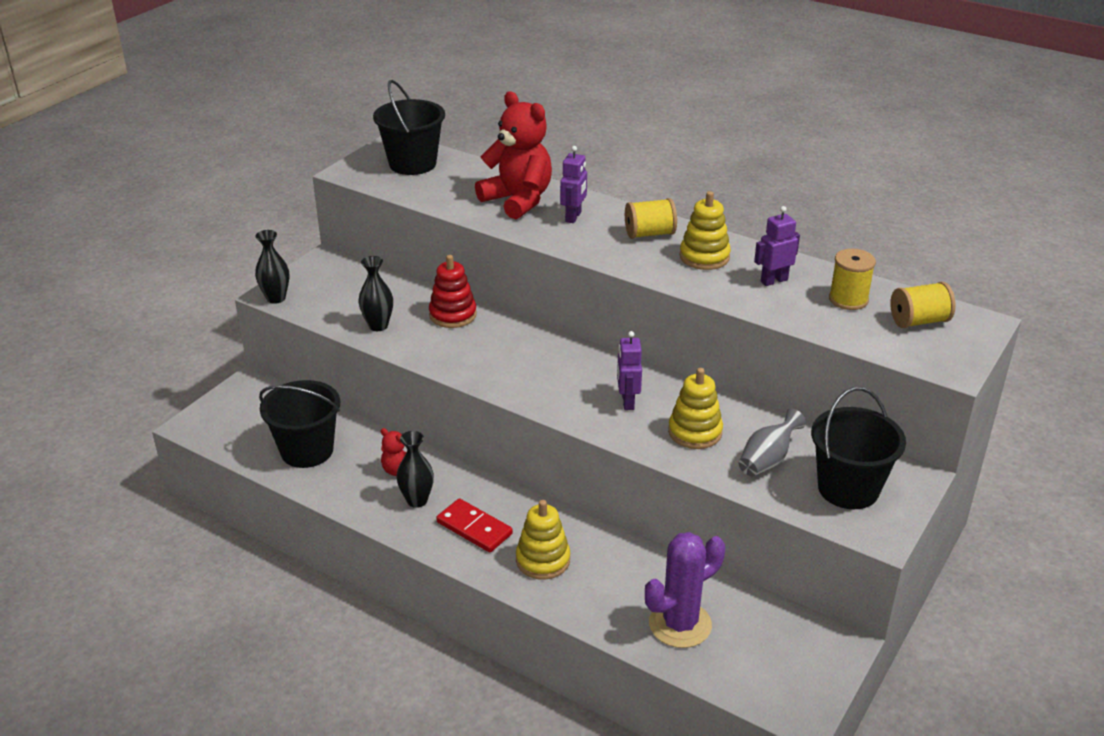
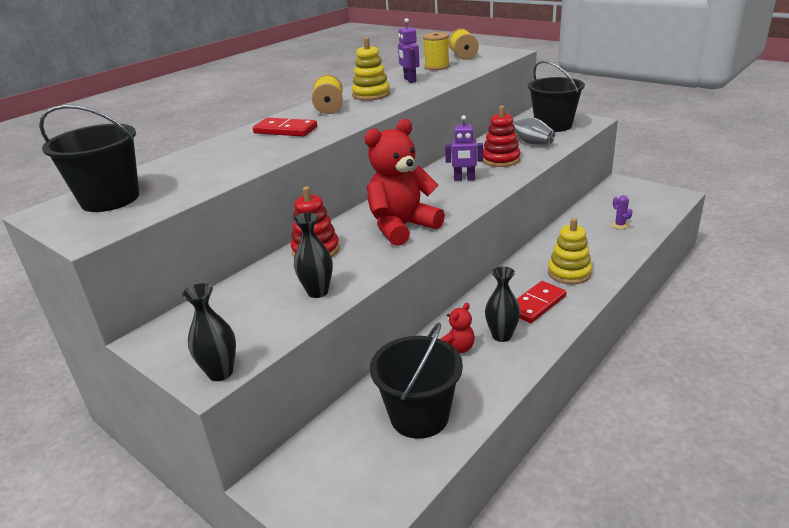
camera: 80 degrees left, 5 degrees down
red teddy bear [475,91,552,219] -> red teddy bear moved to [365,119,445,246]
purple robot [560,146,587,223] -> red domino [253,118,317,137]
purple cactus [645,532,725,648] -> purple cactus [611,195,633,229], size x0.42
yellow stacking toy [668,368,723,449] -> red stacking toy [483,106,521,167]

